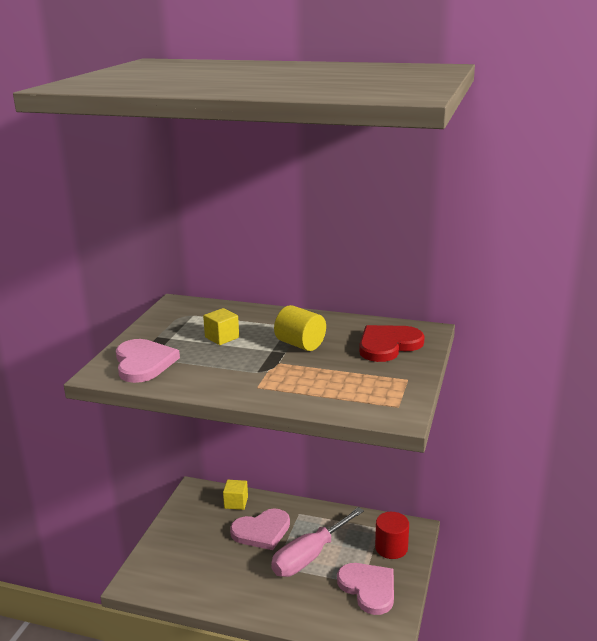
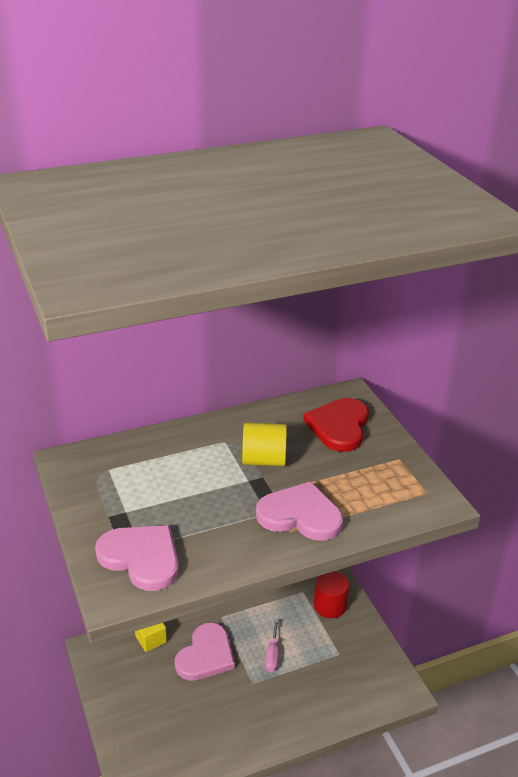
camera: 40 degrees left, 10 degrees up
yellow cube [203,308,239,345] -> none
pink screwdriver [271,507,364,577] -> pink screwdriver [265,619,279,672], size x0.48
pink heart [337,563,394,615] -> pink heart moved to [256,481,343,541]

